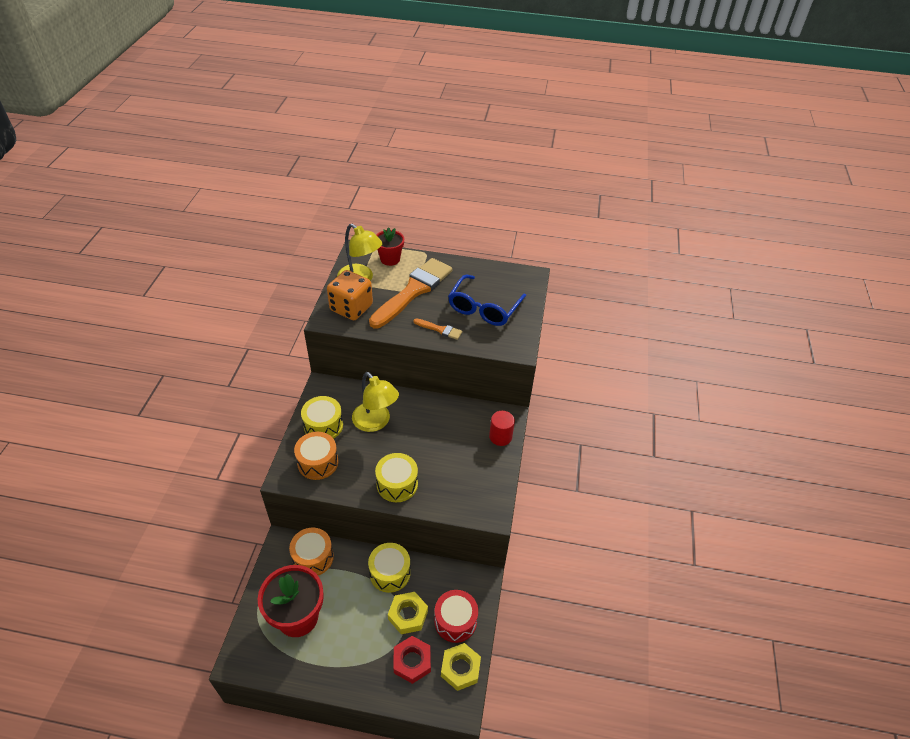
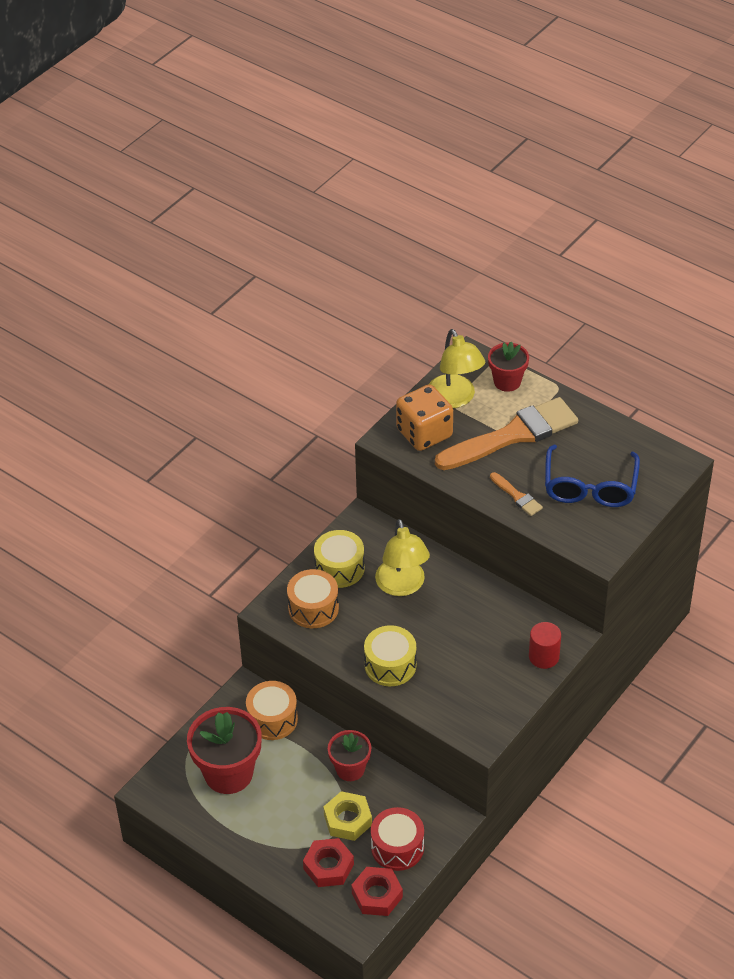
camera: 30 degrees right, 0 degrees up
yellow drum [368,543,411,593] -> red flower pot [328,730,371,781]
yellow nut [441,643,481,691] -> red nut [351,867,403,916]
blue glasses [448,275,526,326] -> blue glasses turned 45 degrees counterclockwise [545,445,640,507]

